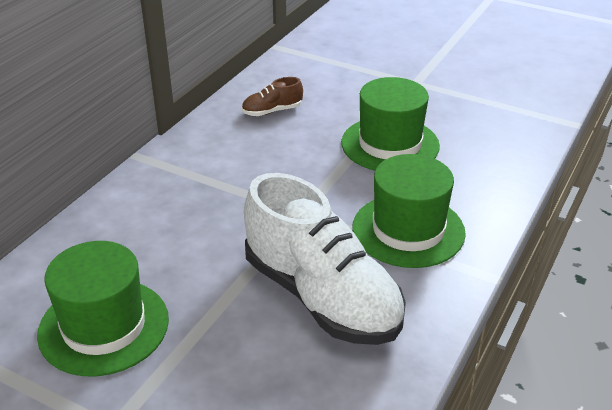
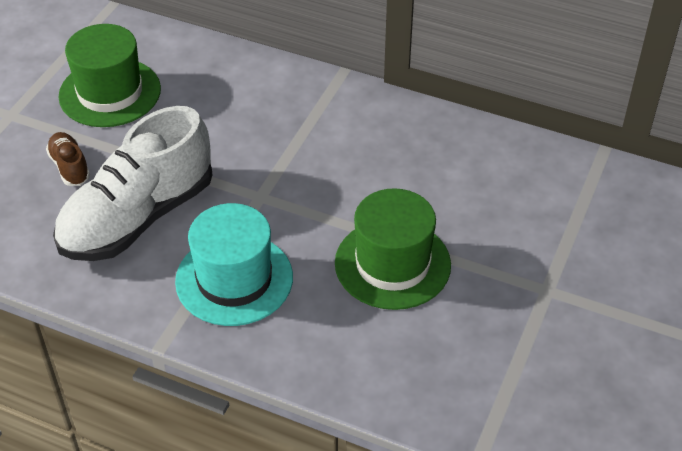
camera: 85 degrees right, 10 degrees up
brown shoe [242,77,303,116] -> brown shoe moved to [46,132,90,186]
green hat [352,154,466,268] -> turquoise hat [175,203,293,326]

